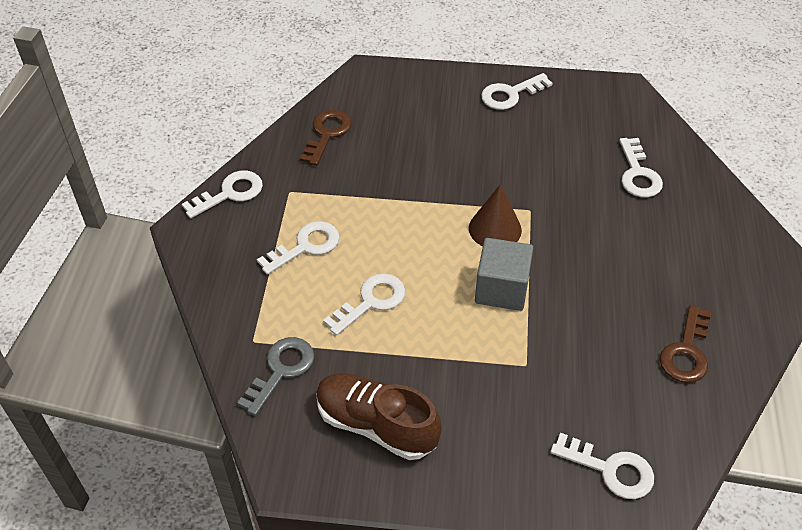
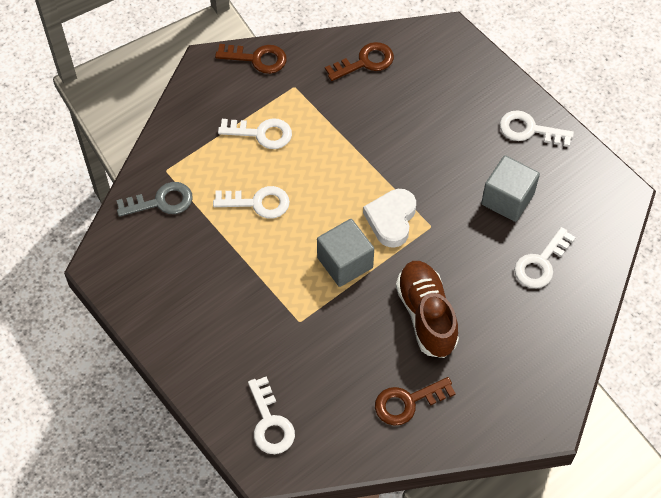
camera: 45 degrees right, 10 degrees up
white key [182,171,263,218] -> brown key [215,44,287,74]
brown shoe [316,373,442,460] -> brown shoe moved to [396,261,459,358]
brown cone [469,184,522,246] -> white heart [363,189,416,248]
none -> grey cube [481,155,540,222]

